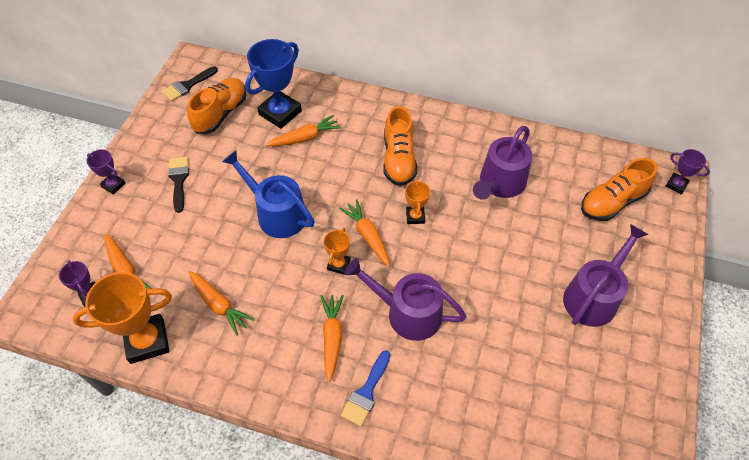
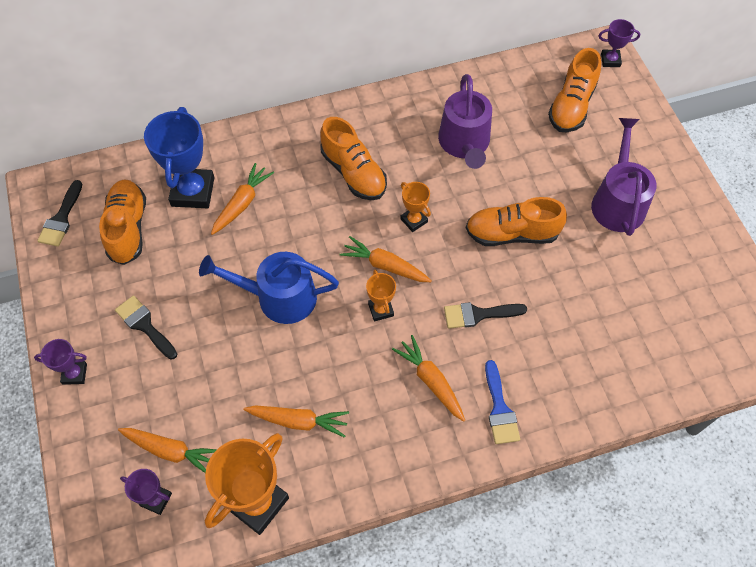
camera: 35 degrees left, 5 degrees up
purple watering can [344,258,467,341] -> black brush [444,302,527,329]
none -> orange shoe [466,197,567,246]

